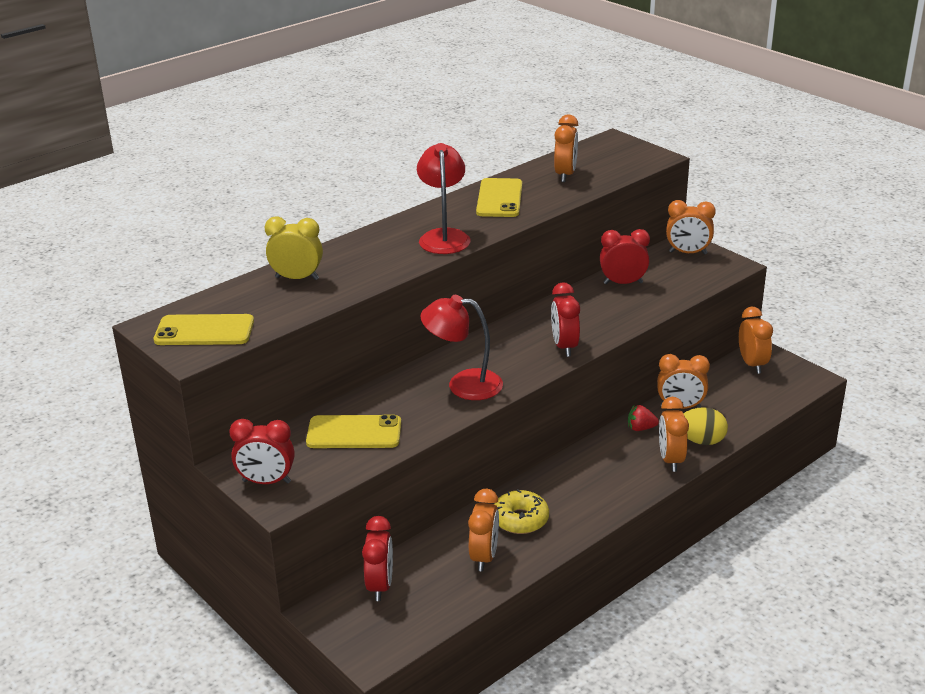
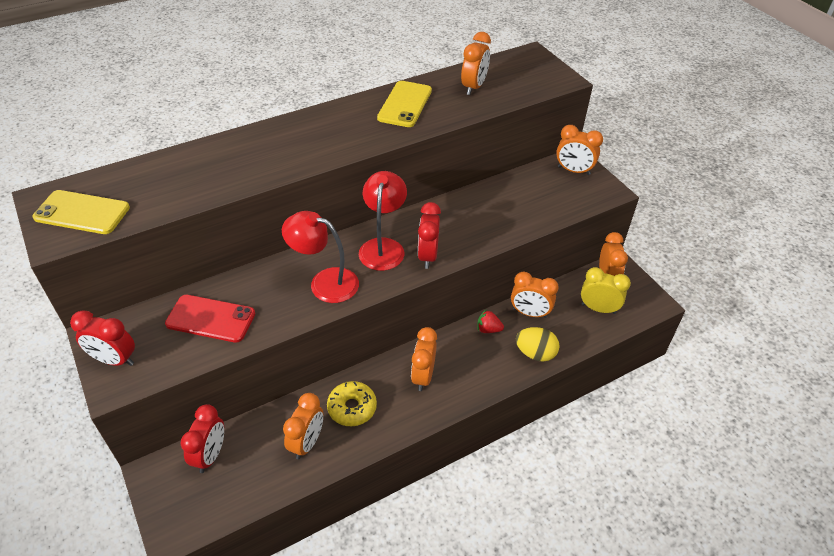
camera: 10 degrees right, 15 degrees up
yellow clock [265,216,323,280] -> yellow clock moved to [581,267,631,314]
yellow phone [306,415,401,448] -> red phone [165,295,255,343]
red lamp [417,143,471,254] -> red lamp moved to [359,171,407,271]
red clock [600,229,650,284] -> none
orange clock [659,397,689,472] -> orange clock moved to [411,327,437,391]

